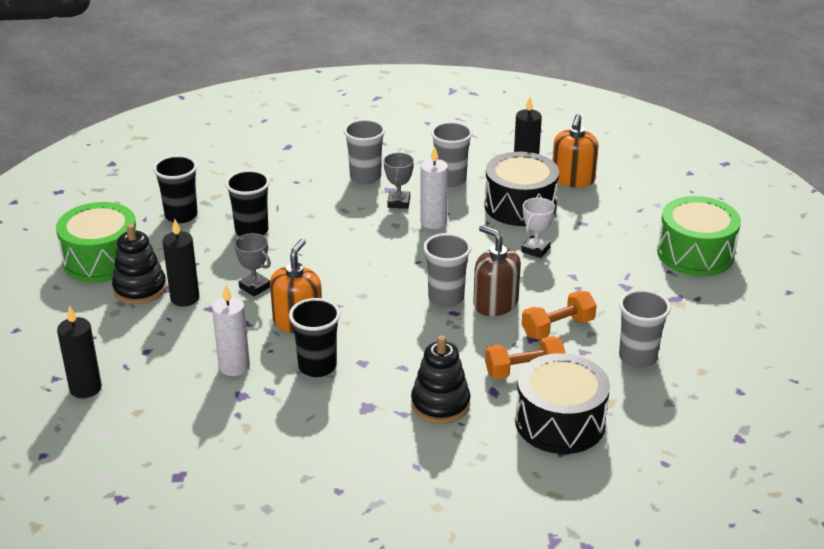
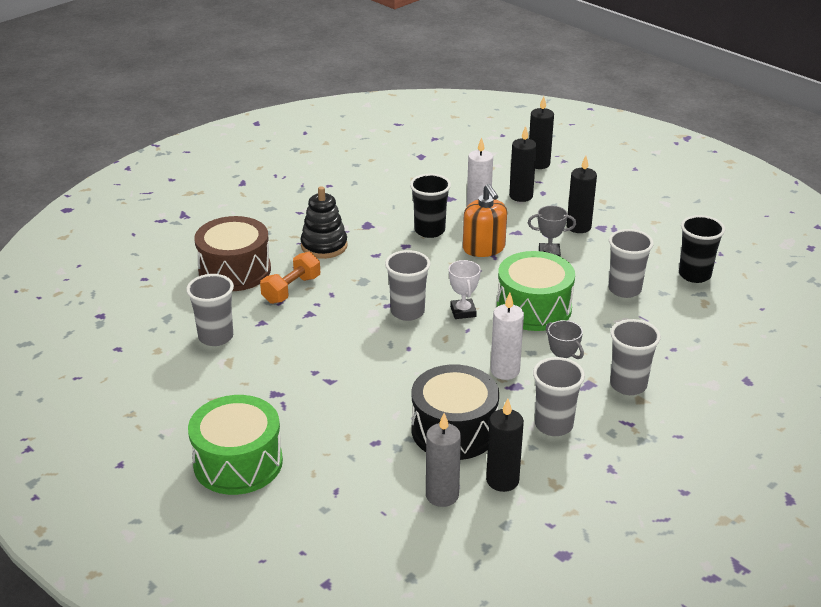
camera: 140 degrees right, 0 degrees up
green drum [56,202,137,283] -> green drum moved to [497,251,575,331]
black stacking toy [112,224,167,305] -> none
black cup [225,170,270,236] -> grey cup [609,229,654,298]
brown soap dispenser [473,225,521,316] -> none
black drum [515,353,610,454] -> brown drum [194,216,271,291]
white trophy [521,198,555,258] -> white trophy moved to [449,260,481,319]
orange dumbbell [522,291,597,340] -> none
orange soap dispenser [552,114,599,187] -> grey candle [426,413,461,507]
none -> black candle [509,126,537,202]

